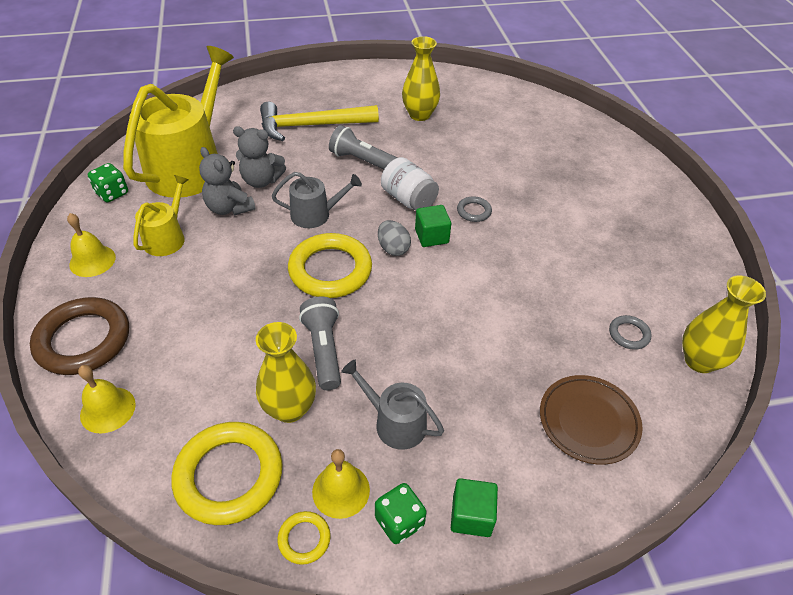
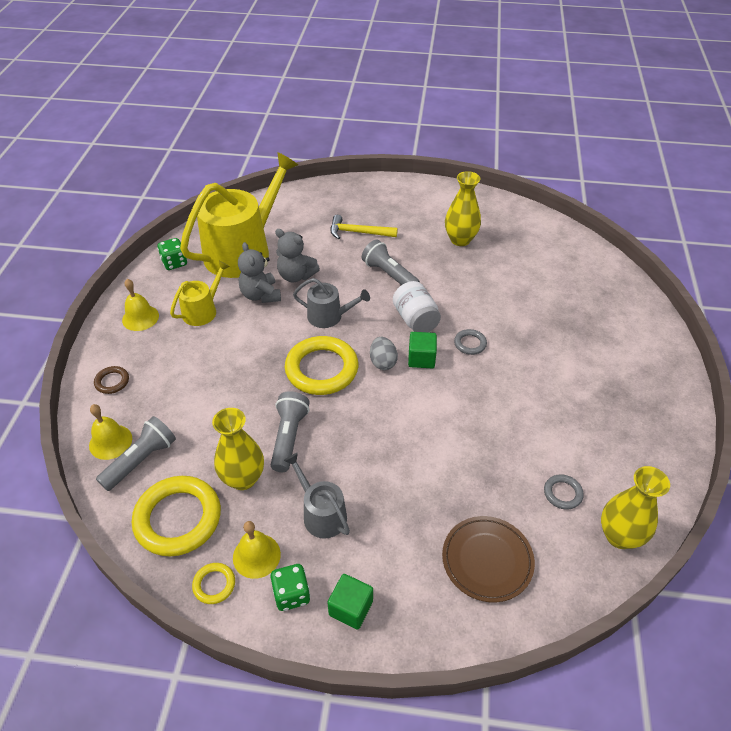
camera: 20 degrees right, 0 degrees up
brown ring [30,297,129,375] -> brown ring [94,366,129,394], size x0.46
yellow hammer [260,102,379,141] -> yellow hammer [331,215,398,239], size x0.63
none -> grey flashlight [96,416,176,491]

